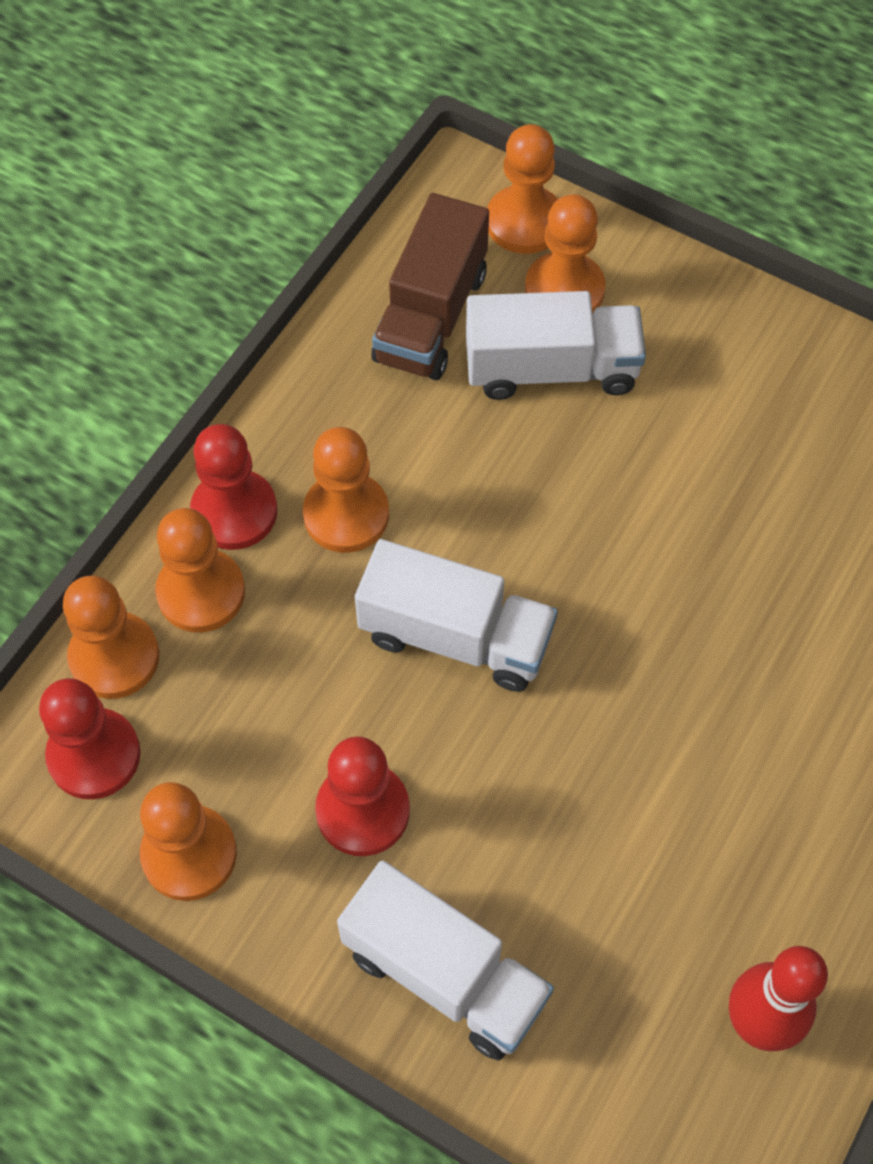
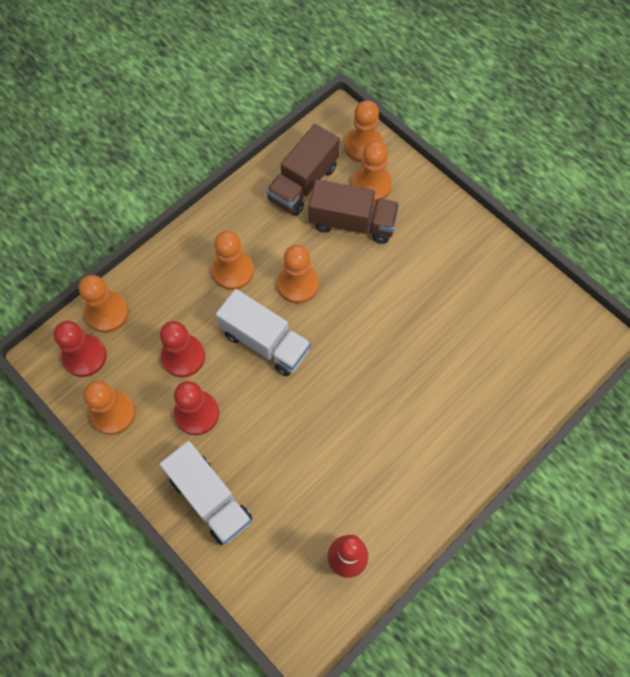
camera: 15 degrees right, 5 degrees up
orange pawn [155,508,245,632] -> orange pawn moved to [277,245,319,304]
red pawn [190,424,277,550] -> red pawn moved to [160,321,205,377]
white truck [466,291,646,400] -> brown truck [308,179,399,244]

